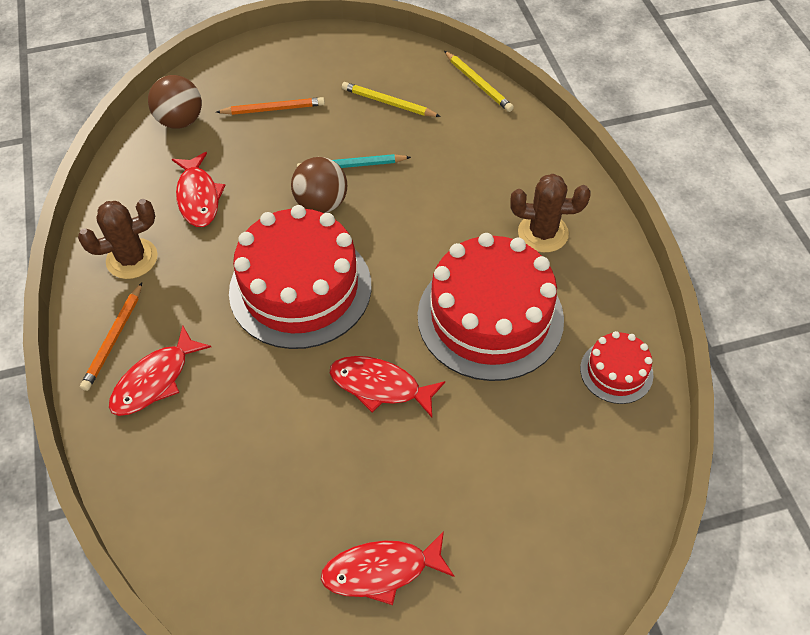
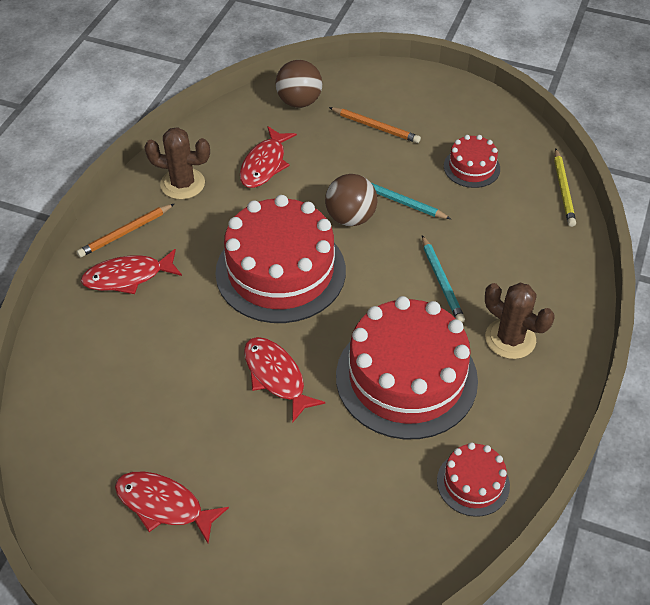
camera: 35 degrees right, 5 degrees down
yellow pencil [342,82,441,117] -> red cake [444,135,500,188]
none -> turquoise pencil [422,235,465,323]

